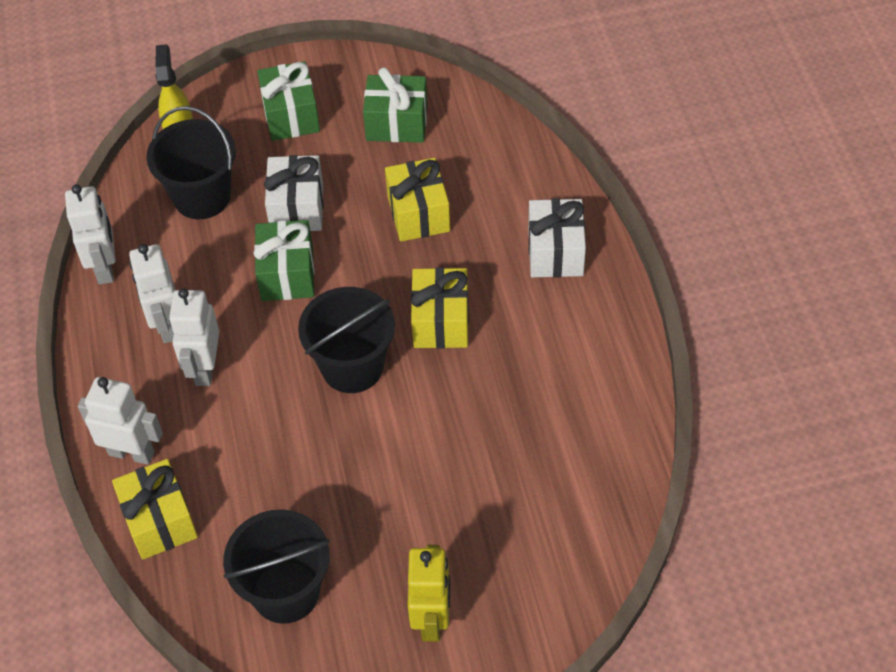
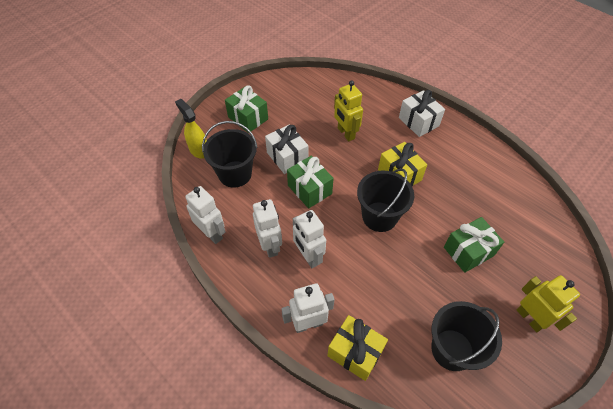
camera: 35 degrees left, 0 degrees up
white robot [129,244,175,343] -> white robot turned 150 degrees counterclockwise [253,199,282,258]
green gift [363,67,428,143] -> green gift moved to [444,217,504,273]
yellow gift [385,158,450,242] -> yellow robot [334,80,363,142]

